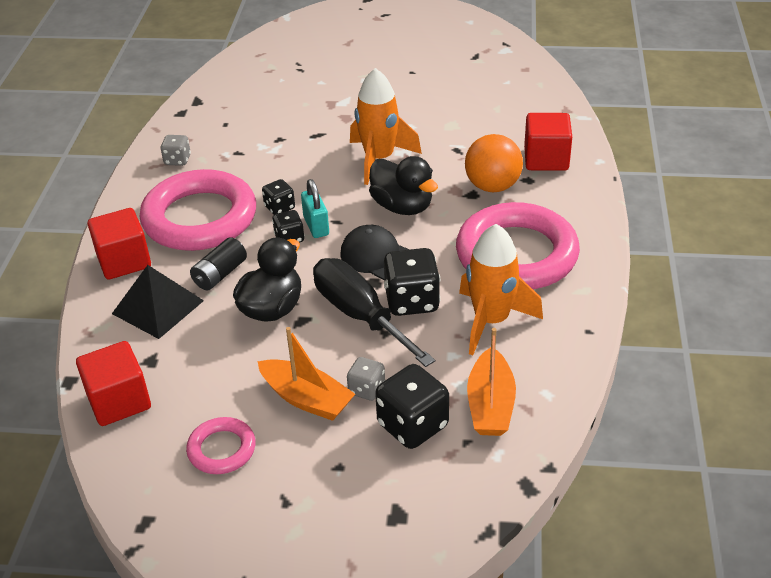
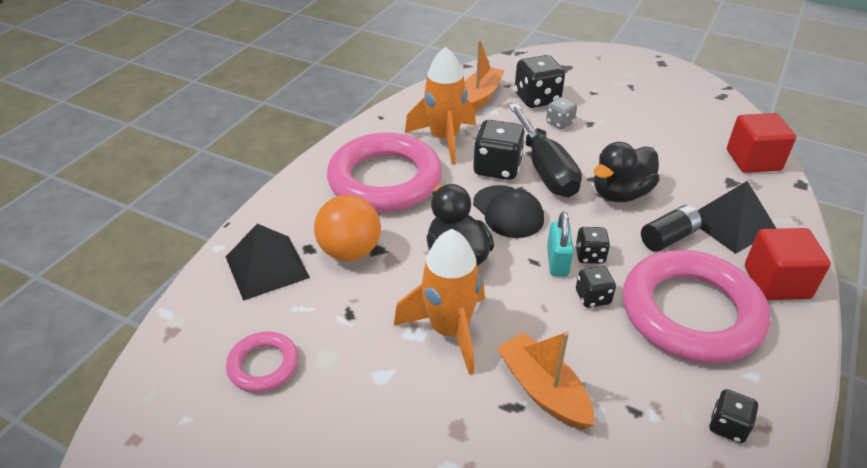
camera: 160 degrees left, 0 degrees up
grey dice [160,135,191,166] -> black dice [709,389,759,443]
pink ring [186,417,256,474] -> pink ring moved to [226,332,298,392]
orange boat [258,327,355,421] -> orange boat moved to [497,331,594,430]
red cube [524,113,572,171] -> black pyramid [226,224,310,301]

